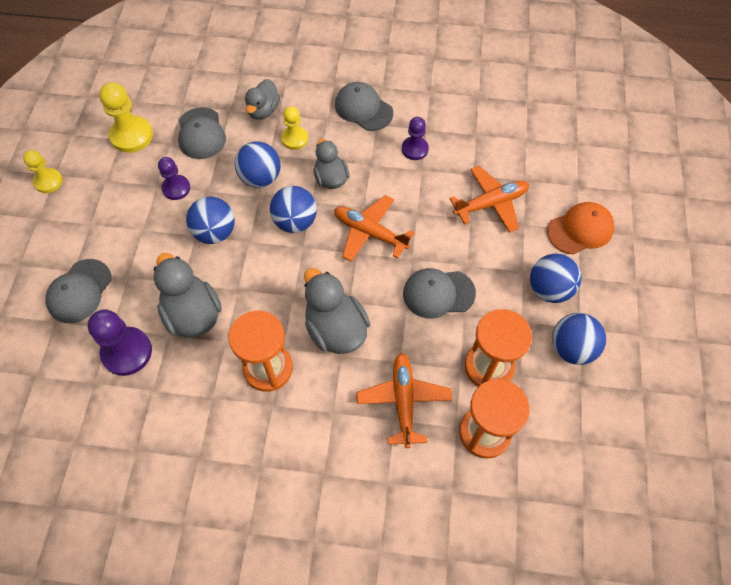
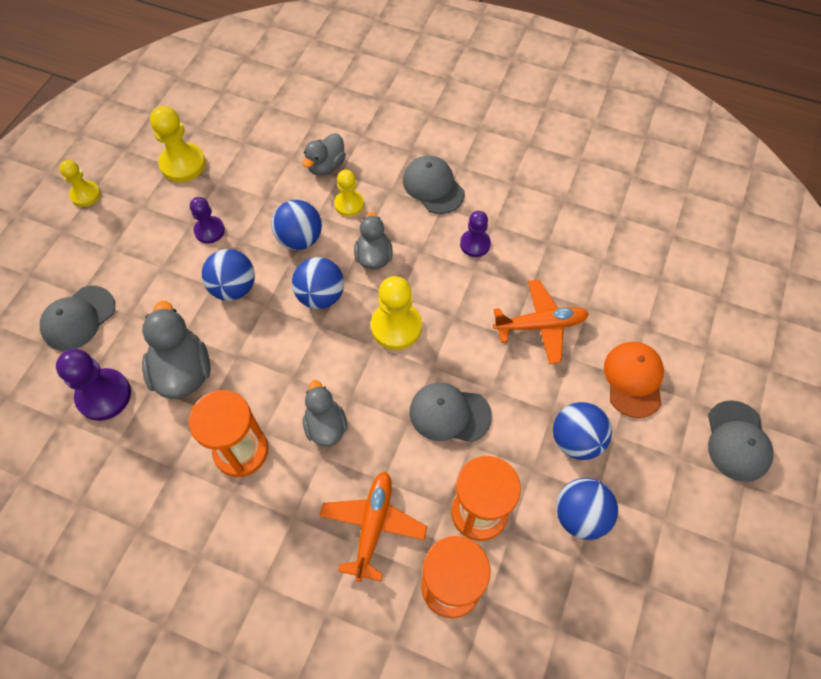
camera: 15 degrees right, 0 degrees up
grey cap [178,107,226,159] -> grey cap moved to [708,400,773,482]
grey duck [304,268,370,354] -> grey duck [303,380,347,446], size x0.65
orange plane [334,195,415,262] -> yellow pawn [371,276,422,350]
orange cap [547,202,615,254] -> orange cap turned 75 degrees counterclockwise [604,342,664,418]

